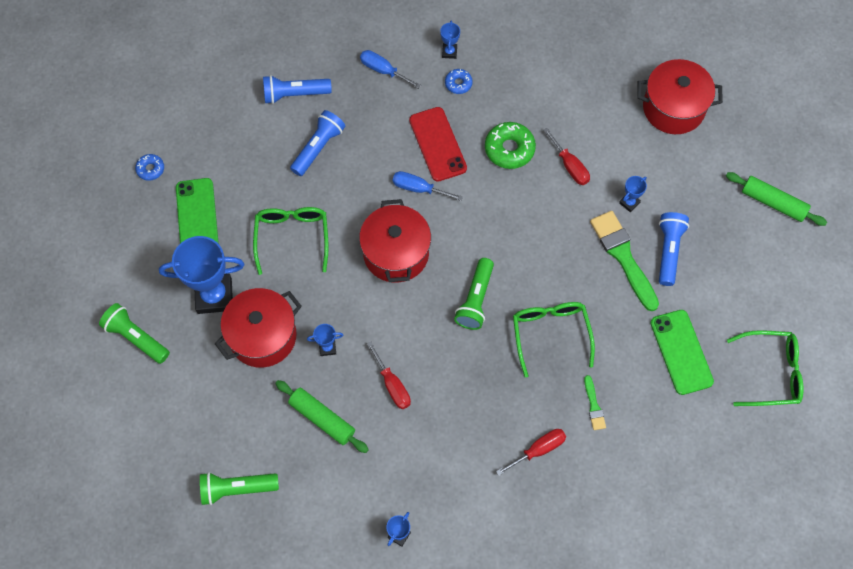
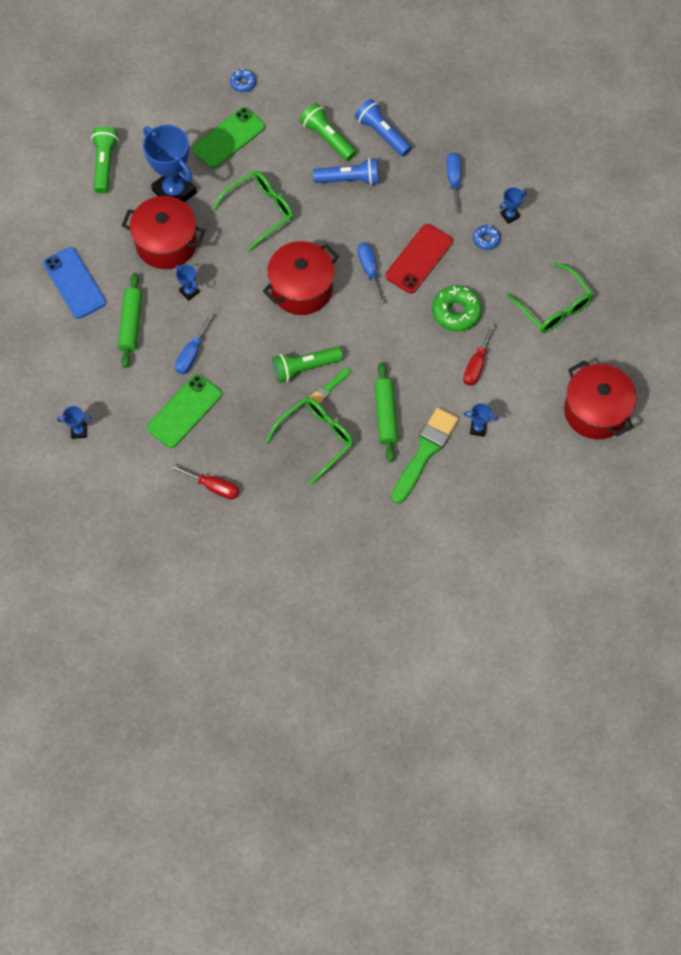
camera: 55 degrees right, 0 degrees up
green flashlight [200,472,279,505] -> green flashlight moved to [300,103,356,161]
red screwdriver [367,342,411,409] -> blue screwdriver [175,314,214,374]
green brush [584,375,606,430] -> green brush moved to [310,368,351,404]
green phone [650,310,714,395] -> green phone moved to [147,374,222,448]
blue flashlight [659,212,689,286] -> none
green rolling pin [726,172,827,226] -> green rolling pin moved to [374,362,398,462]
green glasses [727,330,803,406] -> green glasses moved to [506,263,594,333]
none -> blue phone [43,247,106,319]

